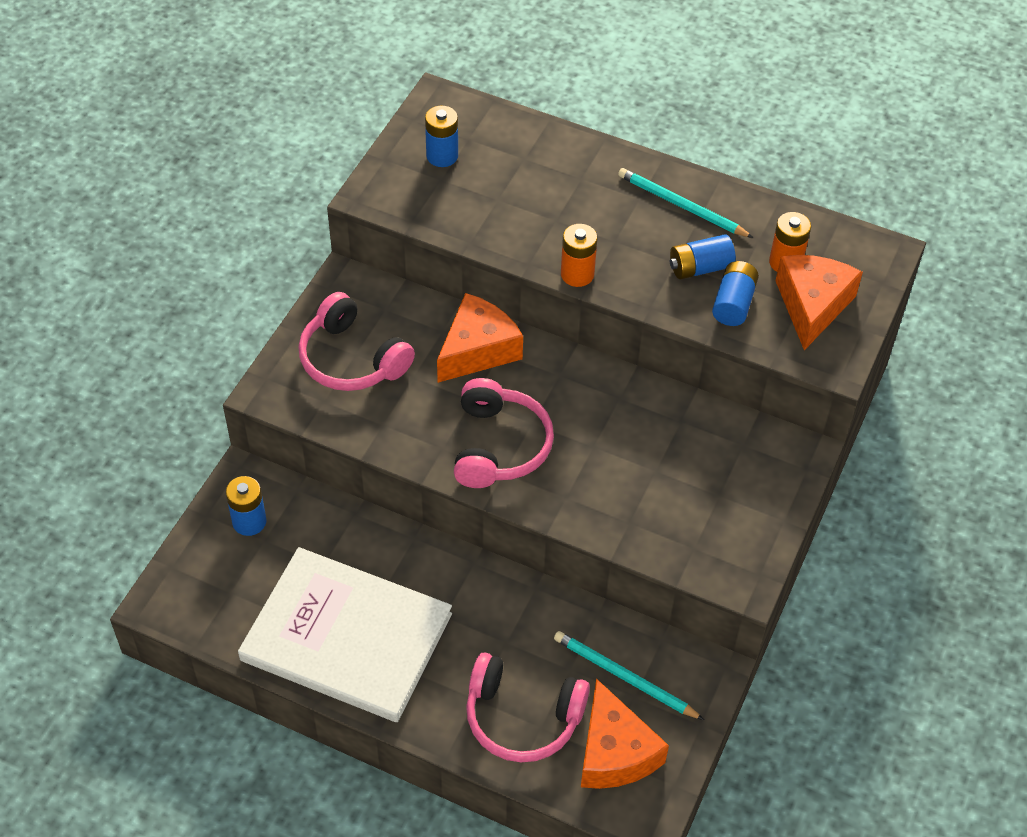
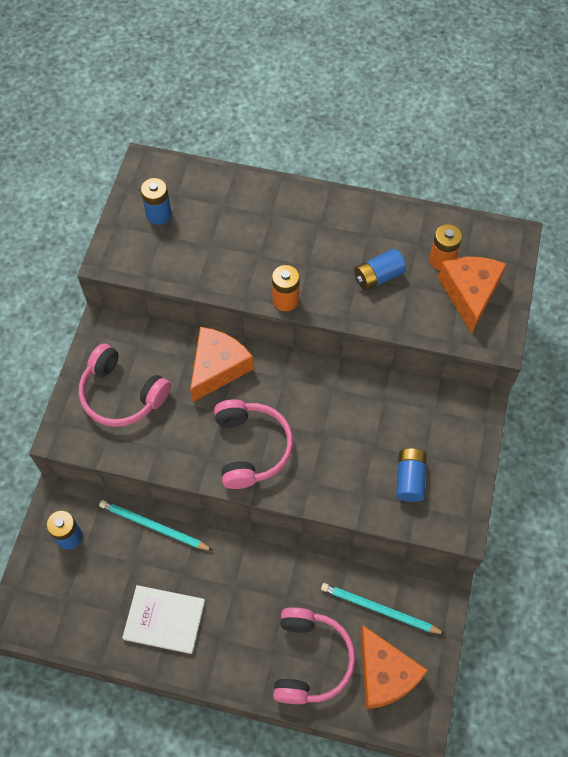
camera: 10 degrees left, 10 degrees up
white book [238,547,452,722] -> white book [122,585,205,654], size x0.53
pink headphones [466,653,590,762] -> pink headphones turned 90 degrees counterclockwise [273,607,355,704]
turquoise pencil [618,168,753,238] -> turquoise pencil moved to [99,500,213,551]
blue battery [712,261,759,326] -> blue battery moved to [396,448,426,502]

